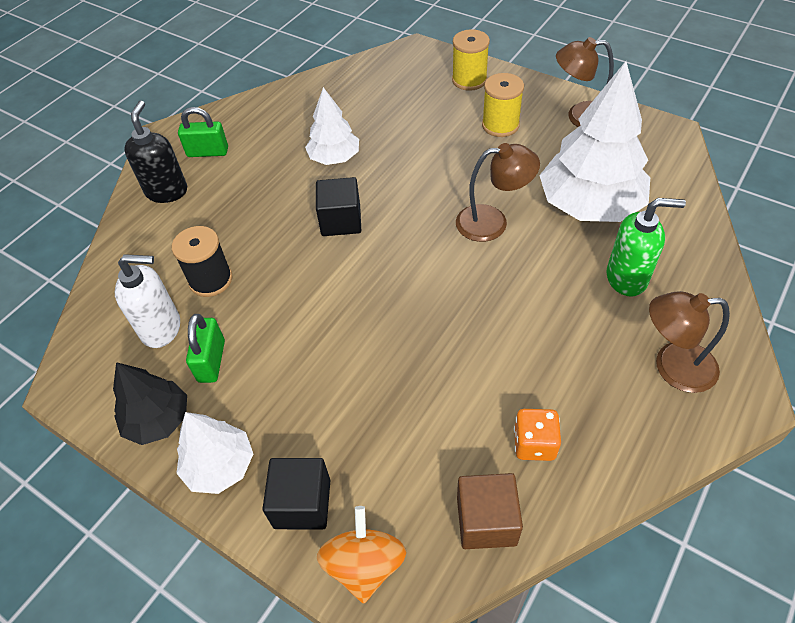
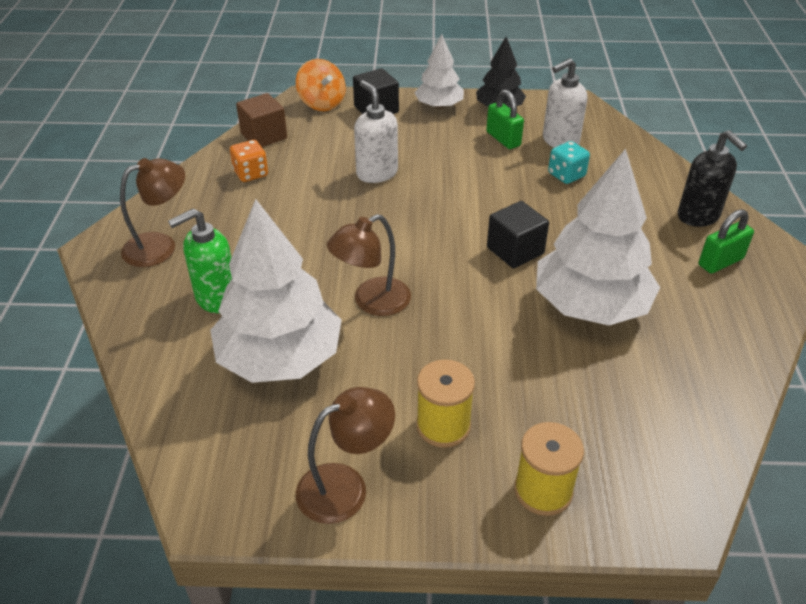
camera: 145 degrees right, 10 degrees down
black spool [172,226,232,297] -> turquoise dice [548,141,590,184]
white tree [305,87,359,165] -> white tree [536,149,660,325], size x1.80
none -> white soap dispenser [354,80,398,183]

